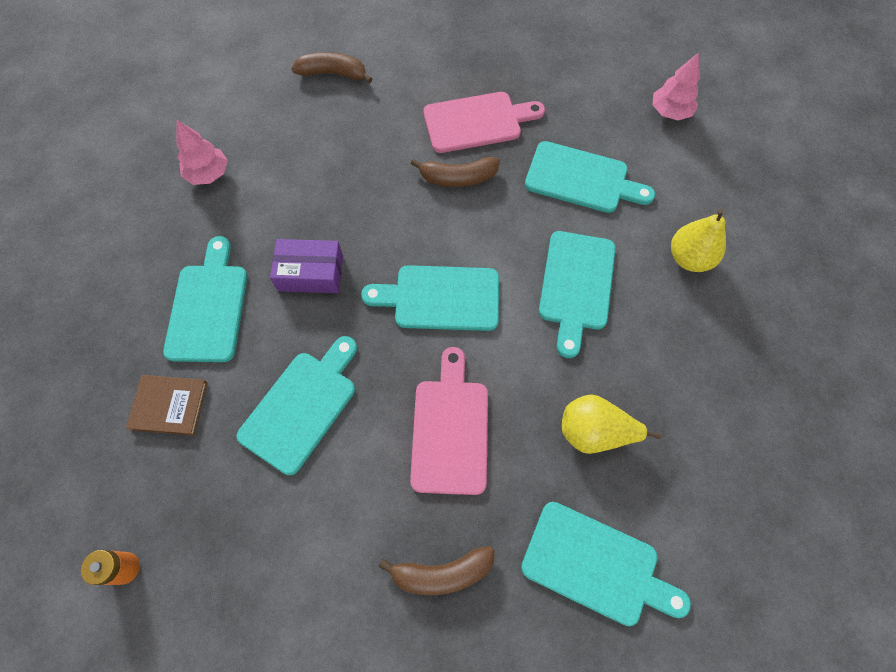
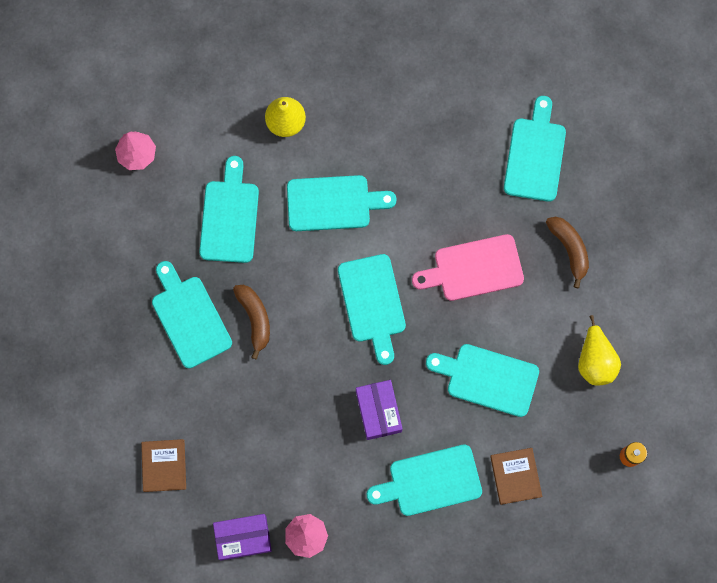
camera: 105 degrees left, 10 degrees up
brown banana [291,52,372,83] -> brown book [141,439,186,492]
pink cutting board [423,92,545,153] -> turquoise cutting board [152,261,232,368]
yellow pear [562,395,662,454] -> yellow pear moved to [578,315,621,385]
none -> purple box [213,514,272,561]

